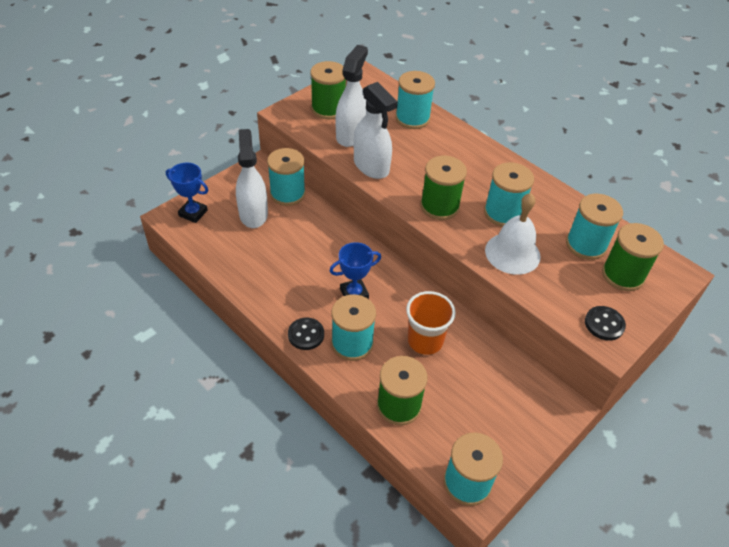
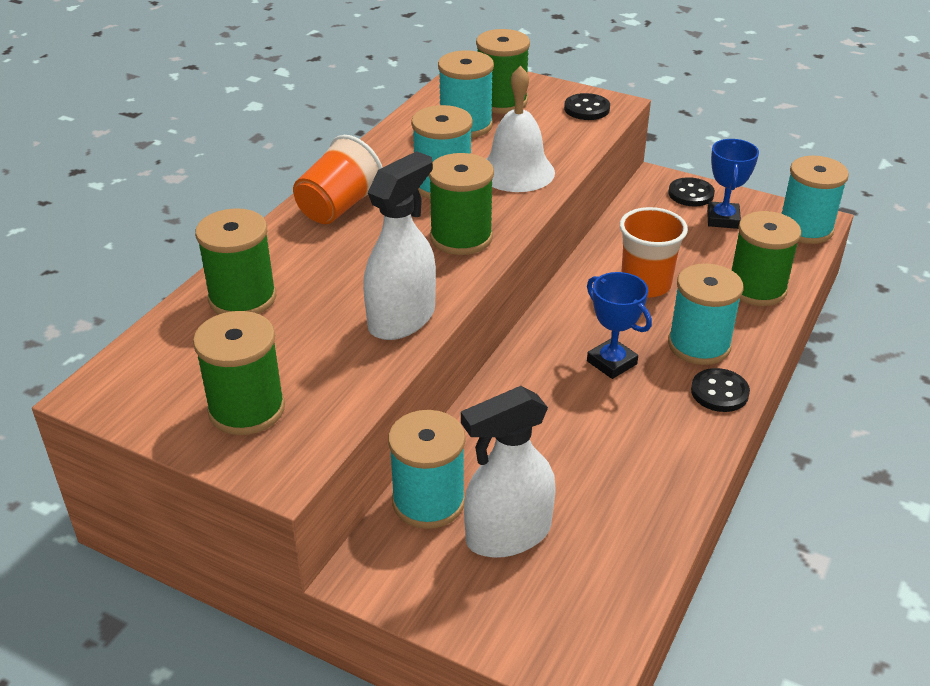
camera: 105 degrees left, 10 degrees down
blue trophy [166,163,208,223] -> blue trophy moved to [707,139,759,229]
white spray bottle [336,45,368,147] -> none
turquoise spool [395,71,435,129] -> green spool [195,208,276,314]
none -> orange cup [293,135,383,224]
none -> black button [668,177,715,206]

